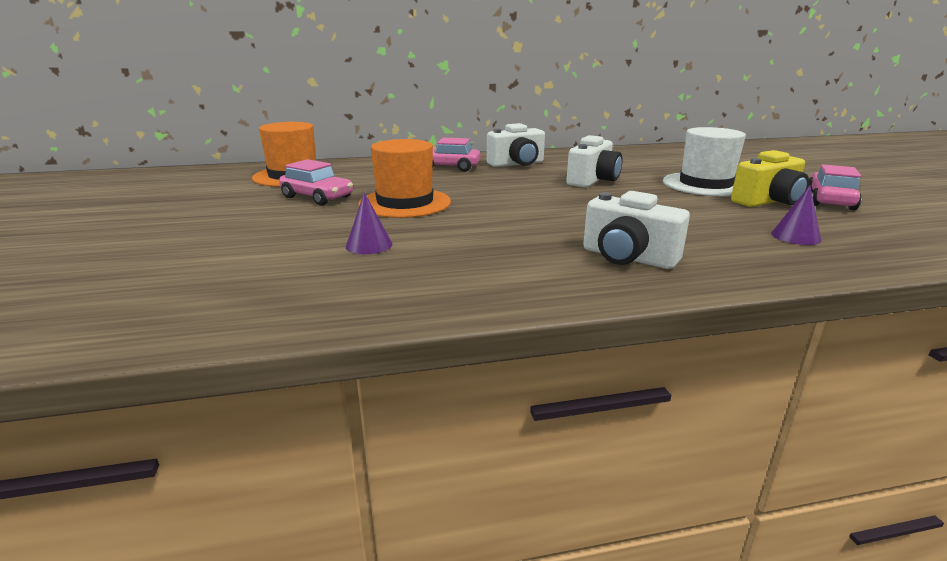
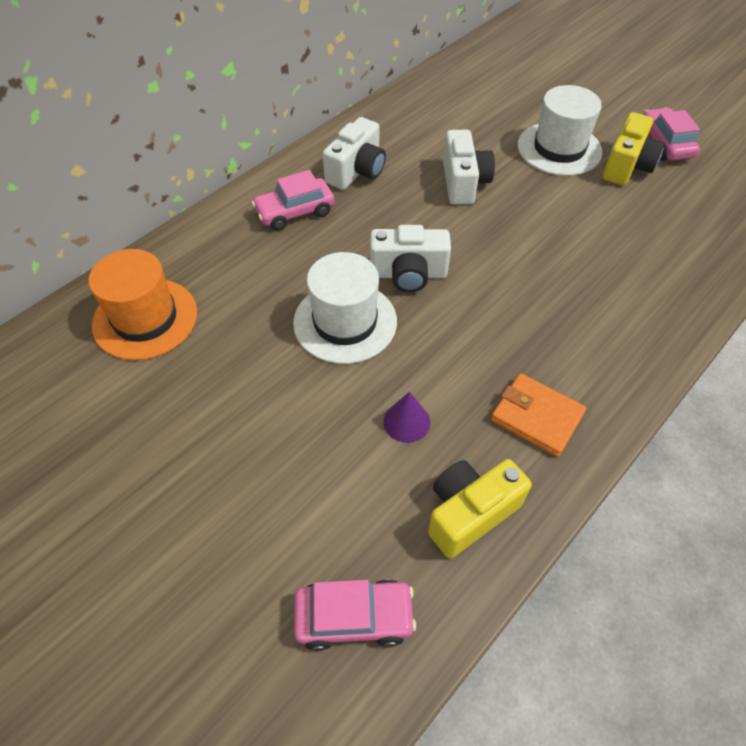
camera: 35 degrees left, 30 degrees up
pink car [279,159,353,205] -> pink car moved to [294,579,416,651]
orange hat [358,139,451,218] -> white hat [293,252,397,364]
white camera [583,191,690,269] -> white camera moved to [370,225,451,292]
purple cone [771,186,821,245] -> none
none -> yellow camera [428,459,532,558]
none -> orange wallet [491,373,587,457]

